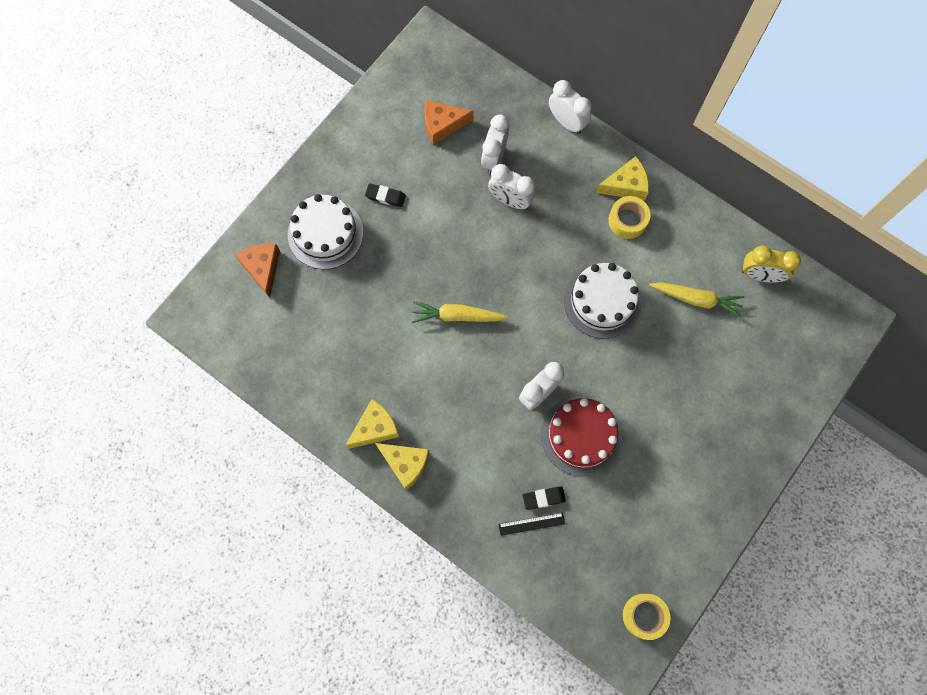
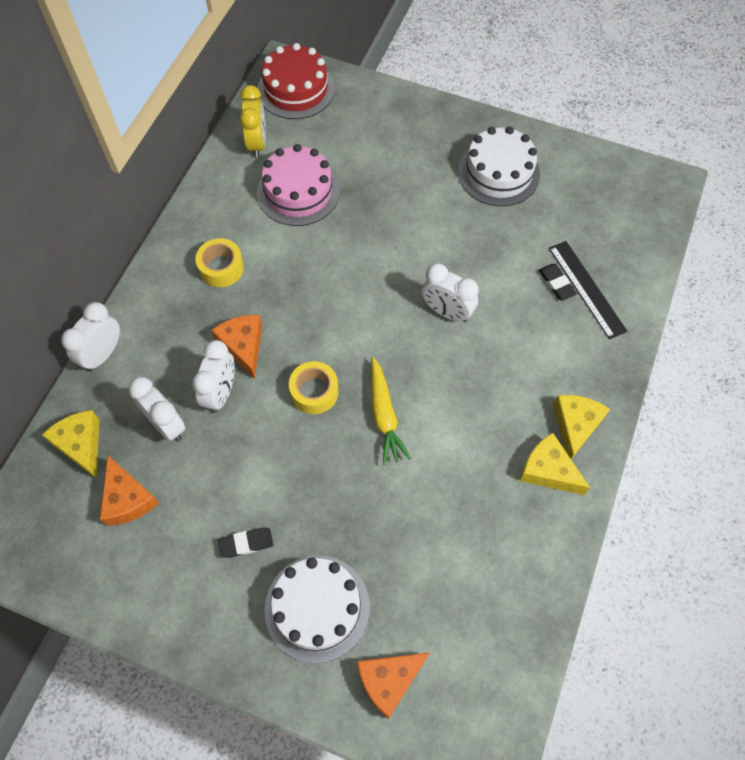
camera: 105 degrees left, 10 degrees down
black eraser [365,183,406,207] -> black eraser turned 75 degrees clockwise [218,528,273,558]
white clock [481,115,509,174] -> white clock turned 135 degrees counterclockwise [128,377,185,441]
black ruler [499,513,565,536] -> black ruler [549,241,627,340], size x1.66
red cake [541,396,622,476] -> red cake moved to [258,43,335,119]
white cake [564,263,641,339] -> white cake moved to [458,126,540,206]
yellow cheese [596,156,649,200] -> yellow cheese moved to [42,410,99,479]
yellow tape [623,594,670,640] -> yellow tape moved to [289,361,339,414]
yellow carrot [649,282,744,317] -> pink cake [257,144,340,226]
none -> orange cheese [211,315,262,379]

